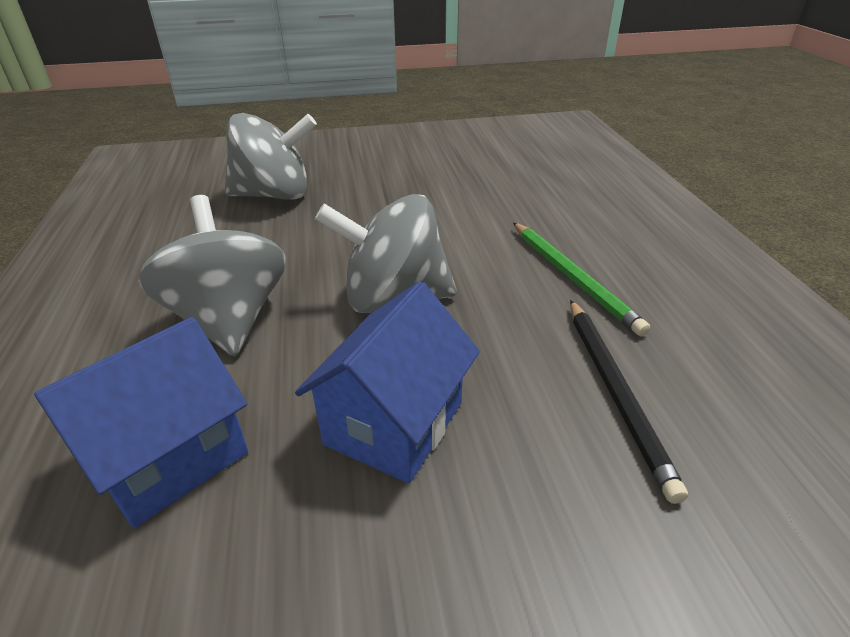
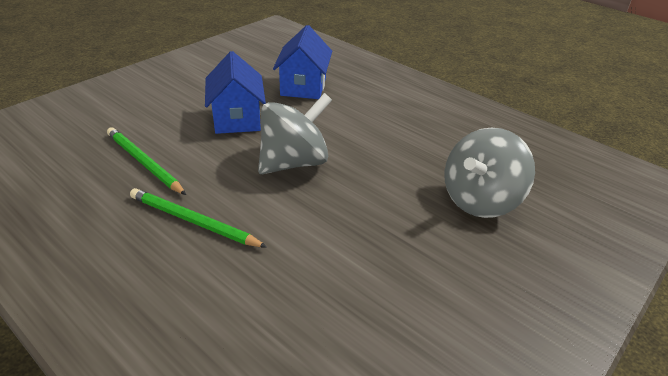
camera: 140 degrees right, 0 degrees up
grey spinning top [138,195,286,356] -> none
black pencil [570,300,688,504] -> green pencil [107,127,186,195]

